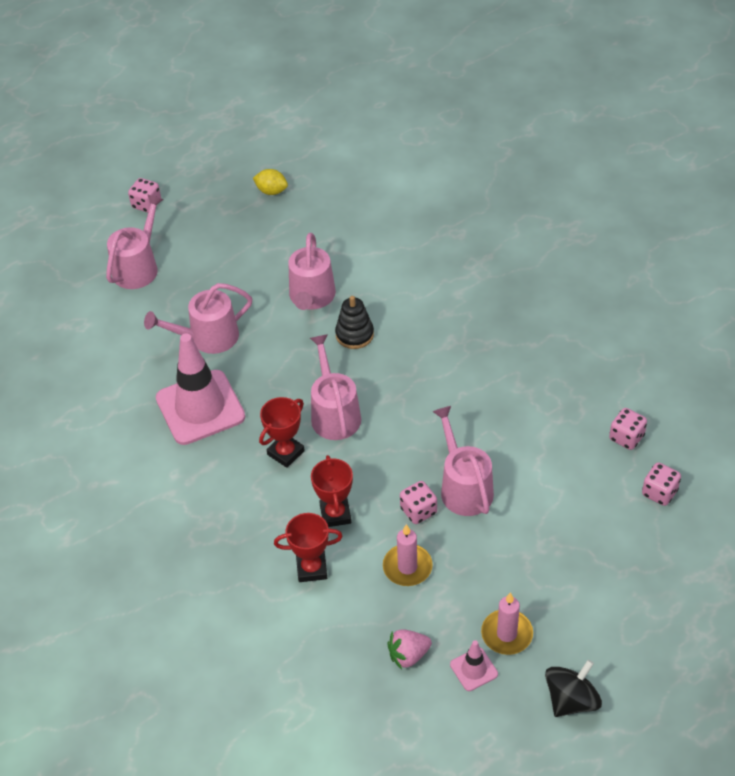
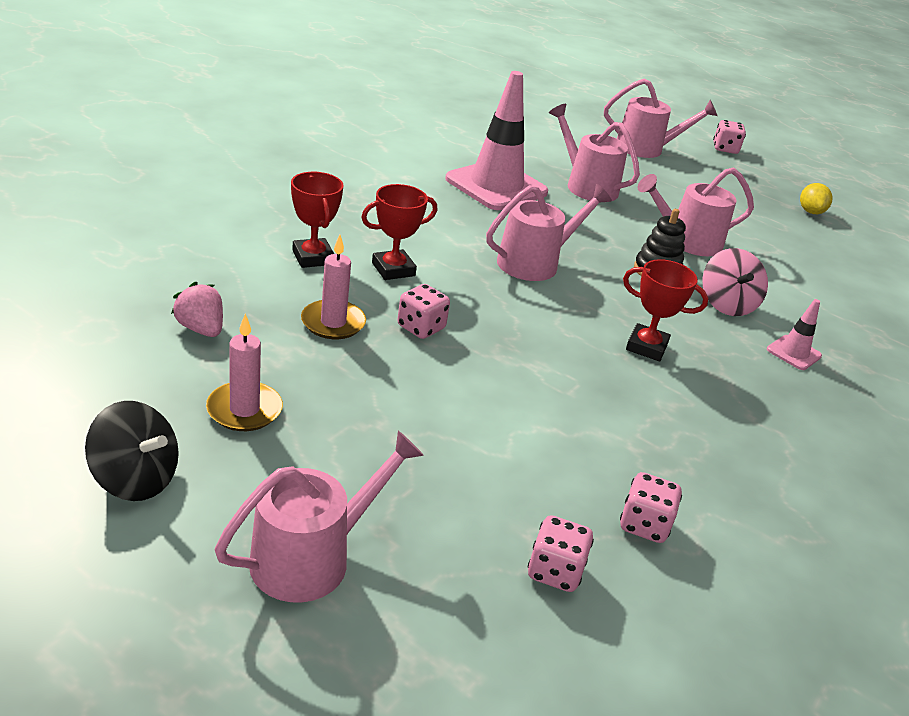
camera: 65 degrees right, 15 degrees down
red trophy [259,397,305,468] -> red trophy moved to [623,259,708,361]
pink watering can [433,406,494,516] -> pink watering can moved to [215,431,424,603]
pink traffic cone [450,640,498,691] -> pink traffic cone moved to [767,299,822,370]
none -> pink spinning top [702,248,768,316]

